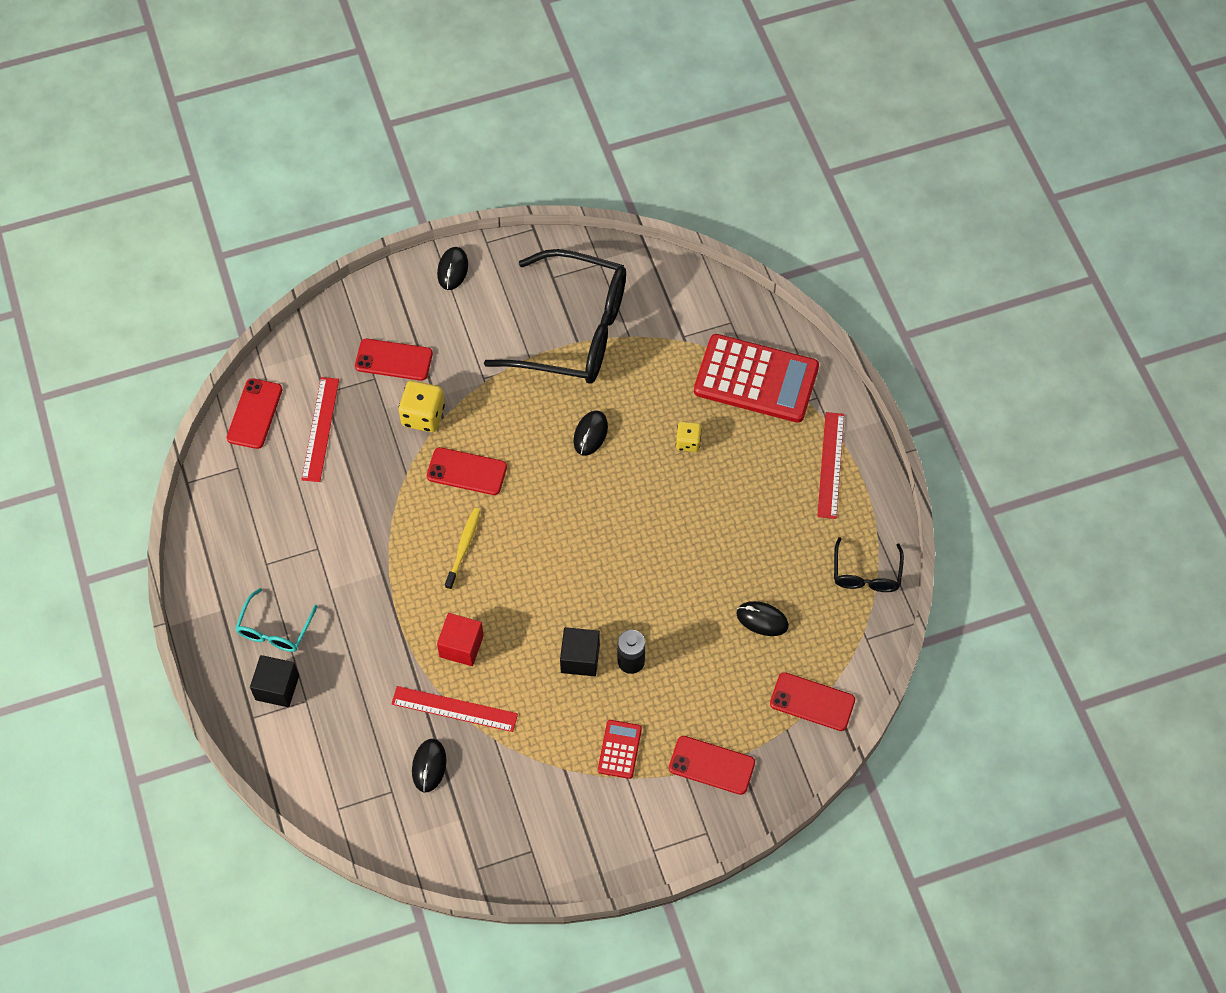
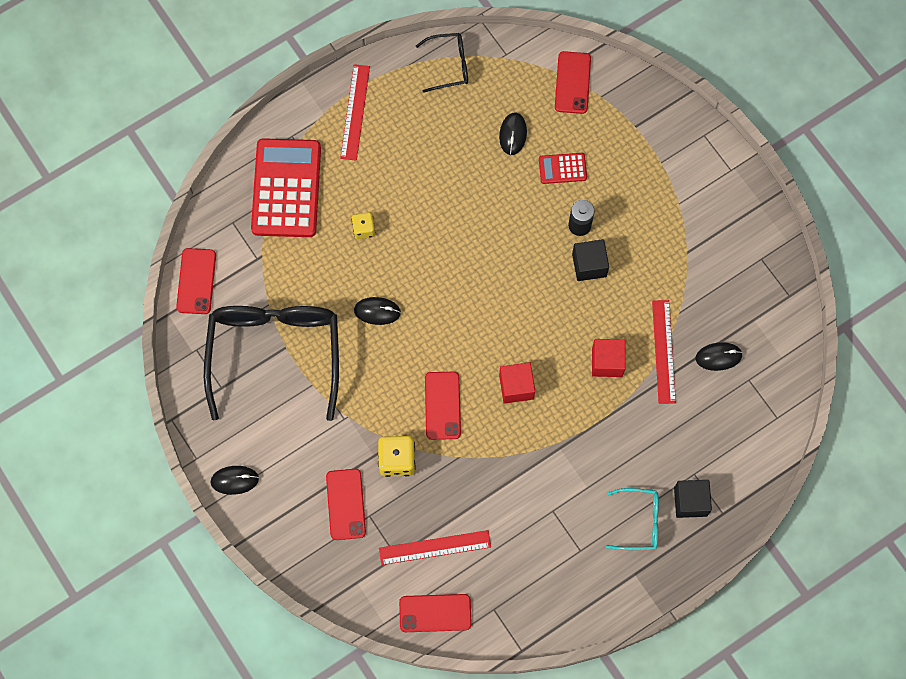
camera: 105 degrees left, 10 degrees up
yellow toothbrush [445,508,481,590] -> red cube [499,362,535,404]
red calculator [598,720,642,779] -> red calculator moved to [539,153,587,184]
red phone [669,736,755,795] -> red phone moved to [176,248,216,314]
red ruler [817,412,844,519] -> red ruler turned 75 degrees counterclockwise [340,64,370,161]

